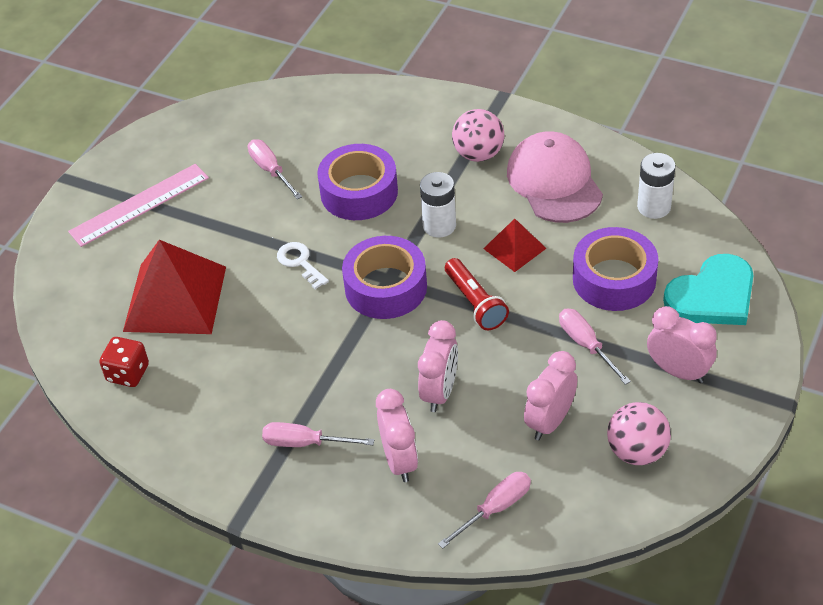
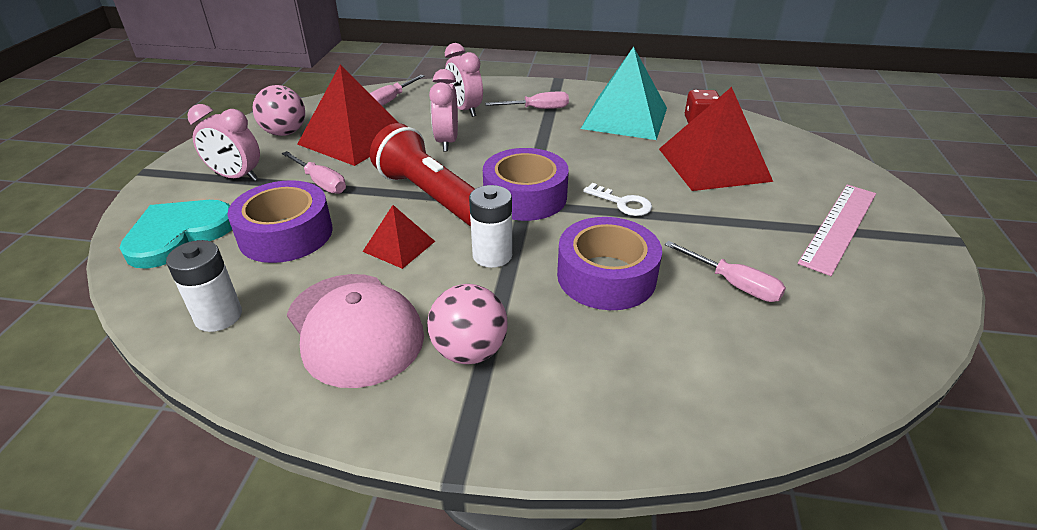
camera: 160 degrees right, 10 degrees down
red flashlight [445,258,509,330] -> red flashlight [370,123,475,227], size x1.63
pink clock [524,351,577,440] -> red pyramid [297,64,399,166]
none -> turquoise pyramid [581,47,667,140]

